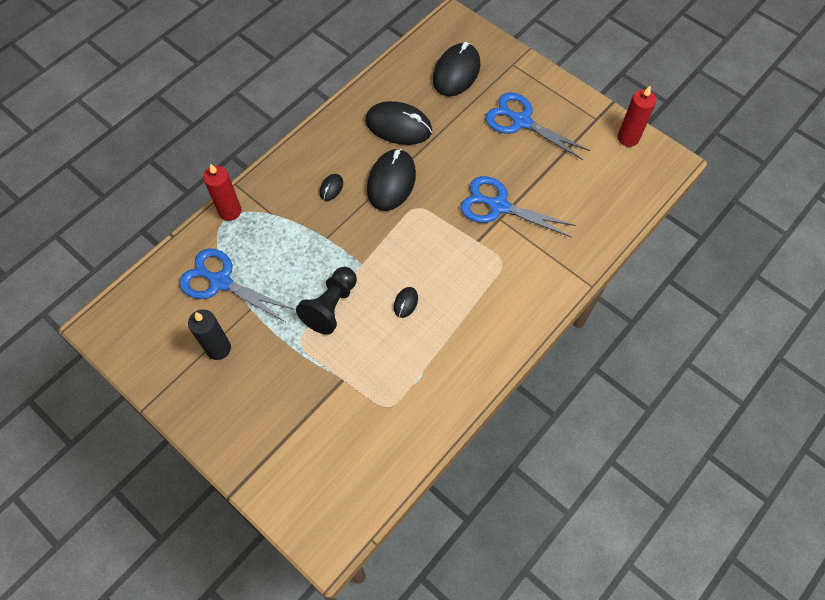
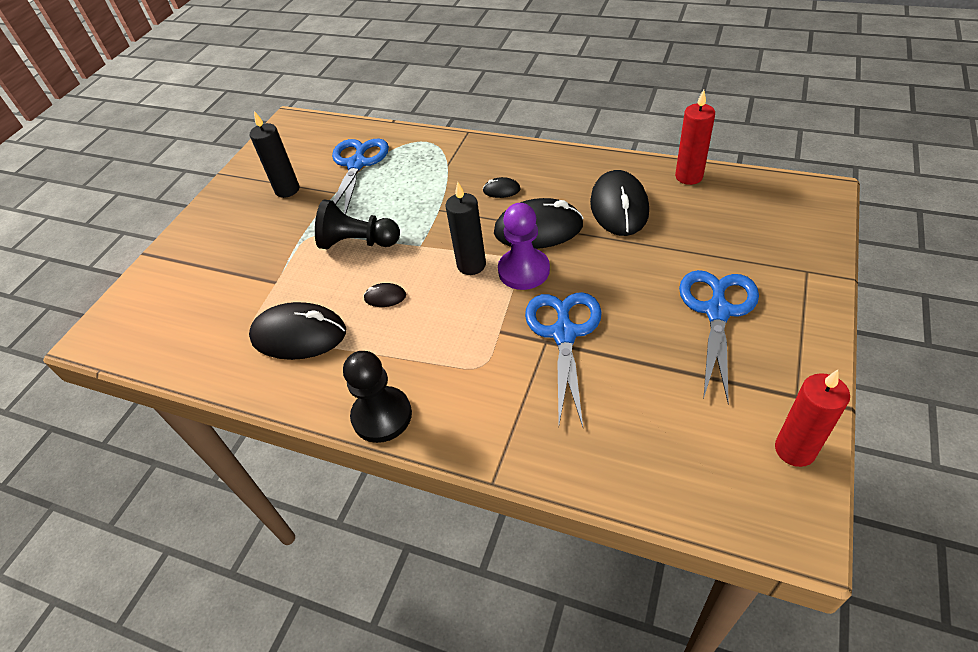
camera: 75 degrees right, 15 degrees down
red candle [203,163,241,221] -> red candle moved to [675,90,715,185]
black mouse [433,42,480,96] -> black mouse moved to [249,302,346,360]
none -> black pawn [343,351,412,443]
none -> black candle [446,182,486,275]
none -> purple pawn [498,203,550,290]

